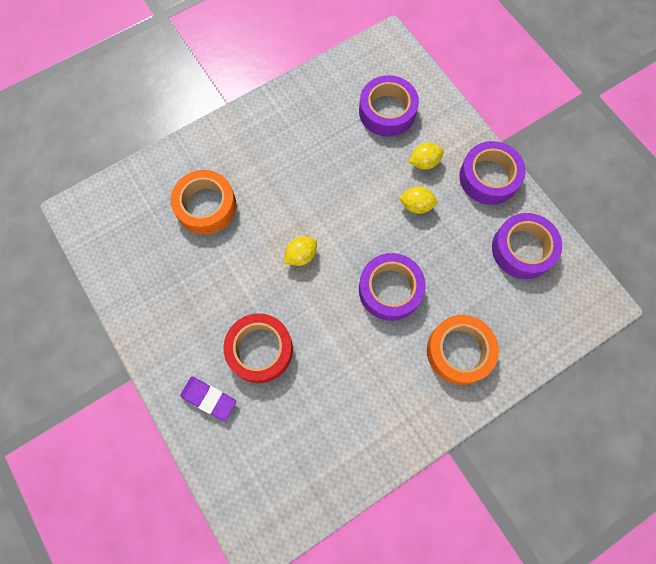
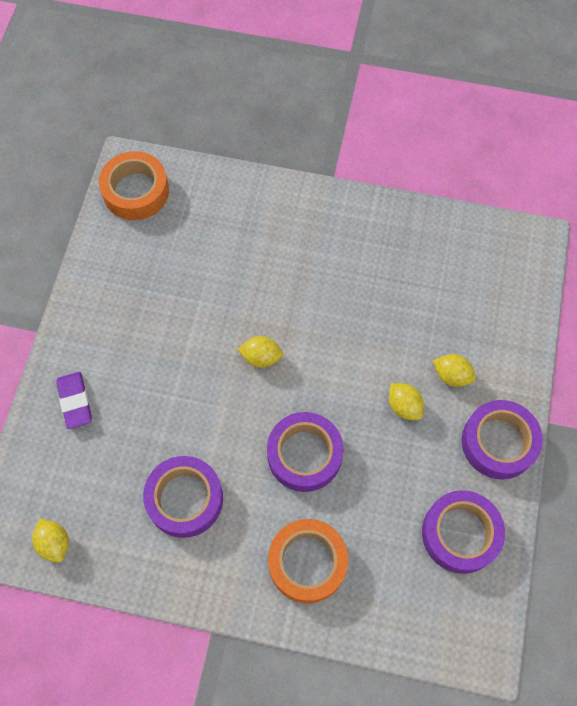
camera: 45 degrees right, 5 degrees down
orange tape [171,170,237,235] -> orange tape moved to [99,151,169,220]
red tape [223,313,293,383] -> none
purple tape [359,75,419,137] -> purple tape moved to [143,456,223,538]
none -> yellow lemon [32,519,69,563]

